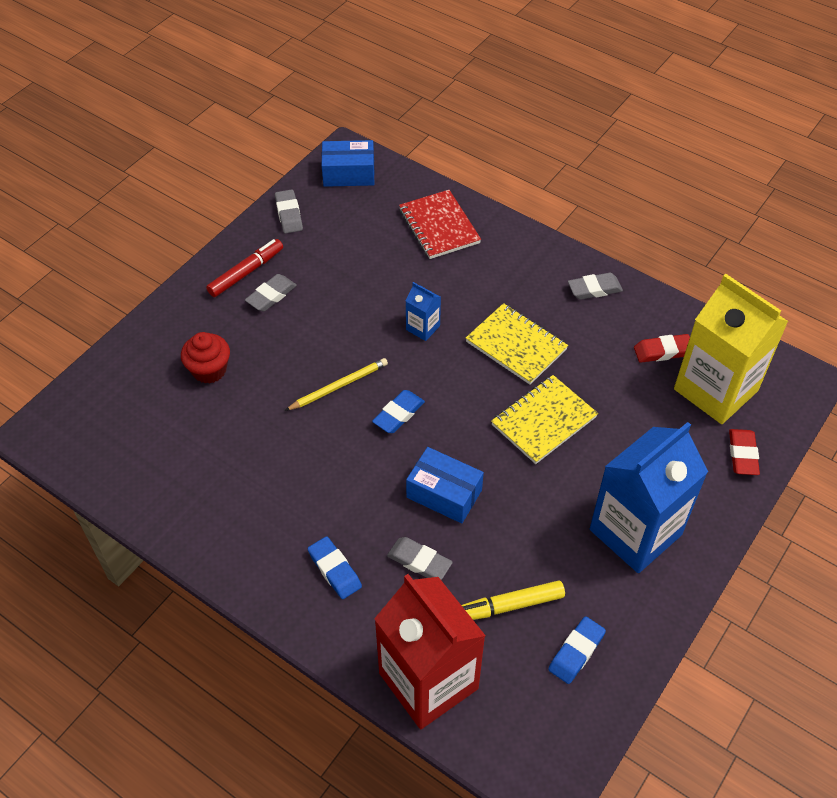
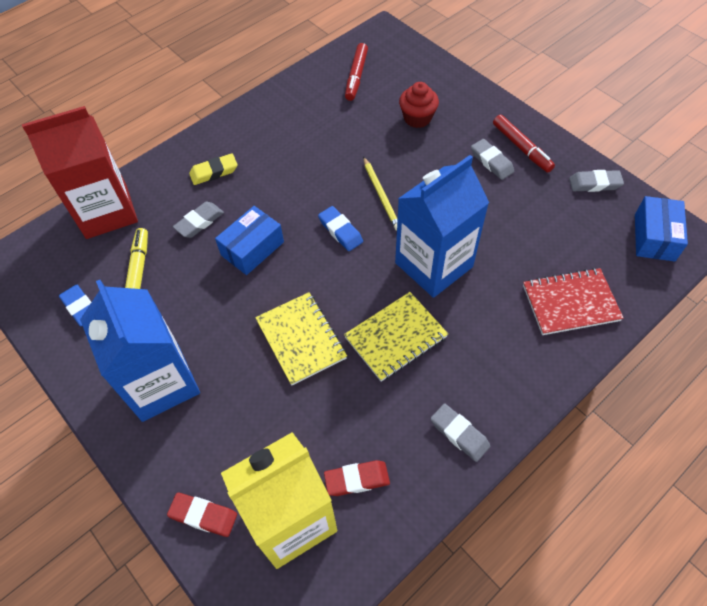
camera: 105 degrees right, 5 degrees up
blue eraser [308,536,362,599] -> yellow eraser [189,153,238,185]
blue carton [406,282,441,341] -> blue carton [395,155,489,298], size x2.36
grey eraser [568,273,623,300] -> grey eraser turned 45 degrees counterclockwise [431,404,490,462]
red eraser [634,334,690,363] -> red eraser turned 75 degrees clockwise [324,460,390,496]
none -> red marker [345,43,368,101]

